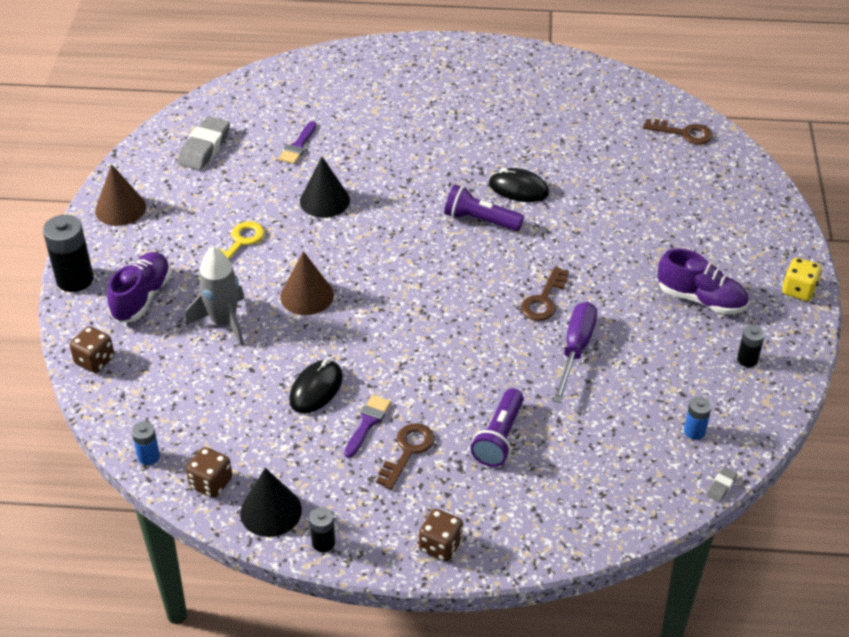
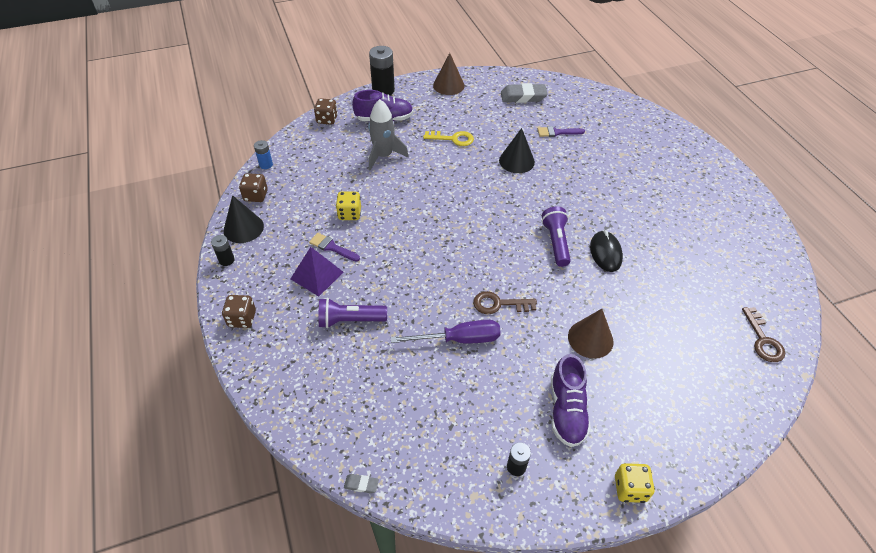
camera: 65 degrees right, 5 degrees up
brown cone [280,251,334,315] -> brown cone moved to [568,309,614,359]
black mouse [289,359,343,413] -> yellow dice [336,192,361,220]
purple brush [344,395,391,458] -> purple brush turned 150 degrees counterclockwise [309,233,360,262]
brown key [376,423,435,490] -> purple pyramid [291,247,344,296]
blue battery [684,396,712,440] -> none

